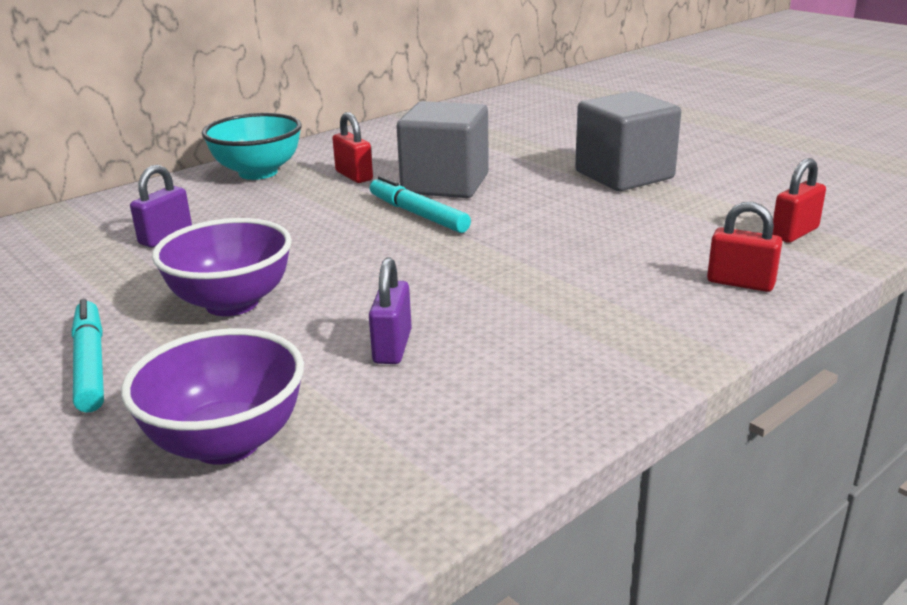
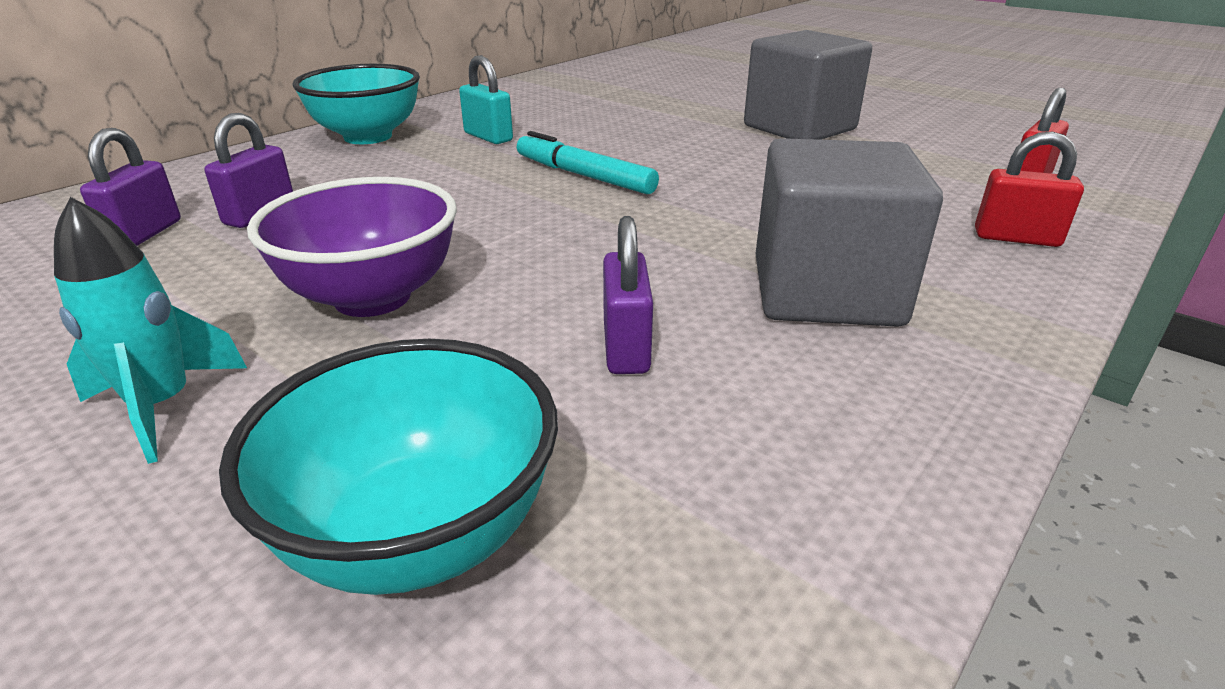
camera: 10 degrees left, 5 degrees up
turquoise marker [71,299,104,413] -> turquoise rocket [54,197,247,464]
purple bowl [121,328,304,465] -> turquoise bowl [219,339,558,595]
red padlock [332,112,373,183] -> turquoise padlock [459,55,513,144]
grey cube [397,101,489,198] -> grey cube moved to [755,138,943,327]
none -> purple padlock [80,128,181,246]

